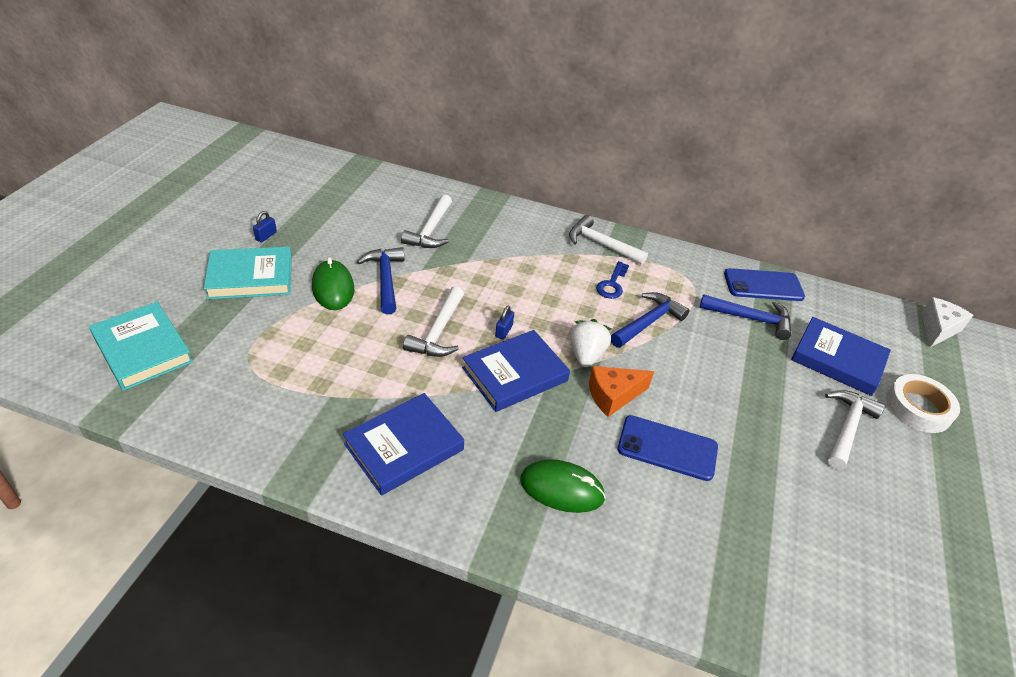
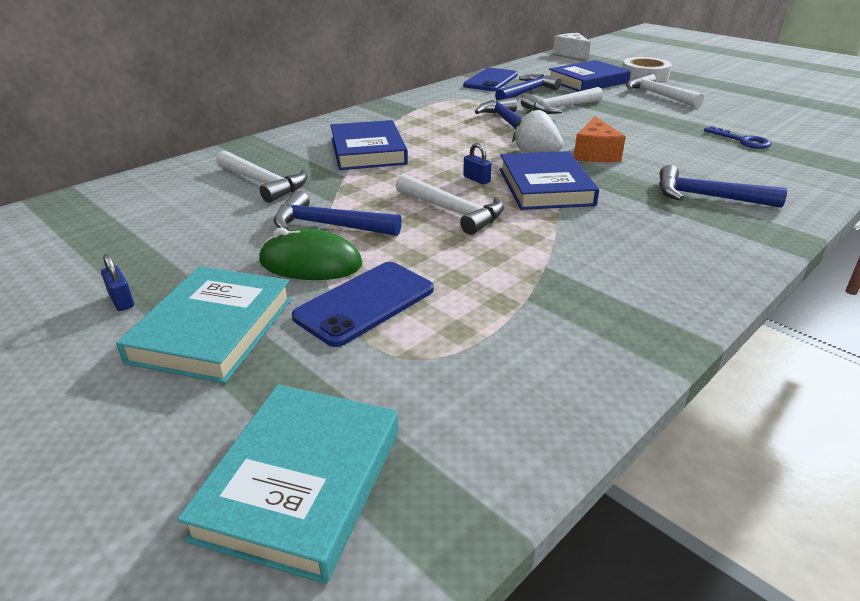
camera: 60 degrees left, 10 degrees down
turquoise book [89,302,193,391] -> turquoise book turned 60 degrees counterclockwise [177,384,398,584]
blue book [343,393,464,496] -> blue book moved to [330,120,408,170]
green mouse [520,459,606,513] -> blue hammer [659,165,787,208]
white hammer [569,215,648,265] -> white hammer moved to [521,87,603,114]
blue key [596,261,629,299] -> blue key moved to [704,126,772,149]
blue phone [618,415,718,481] -> blue phone moved to [292,262,434,347]

